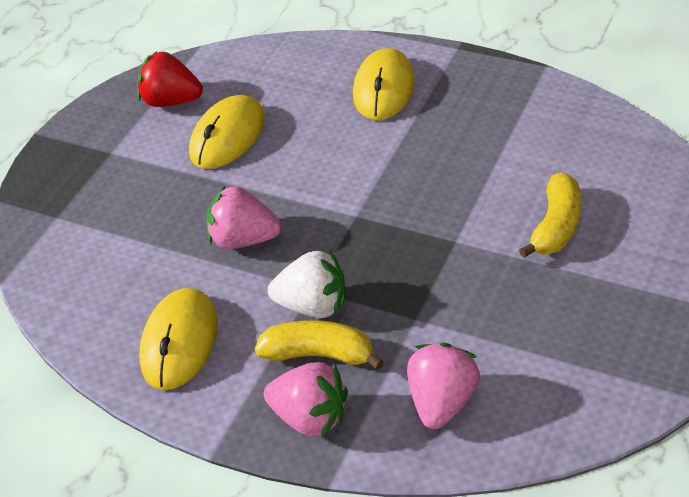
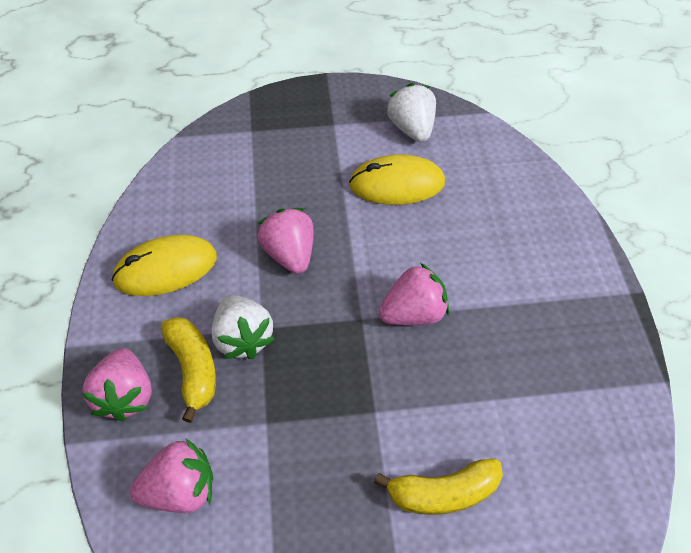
camera: 55 degrees right, 10 degrees up
red strawberry [137,52,203,107] -> white strawberry [387,83,436,142]
yellow mouse [353,48,415,120] -> none
none -> pink strawberry [379,263,449,325]

